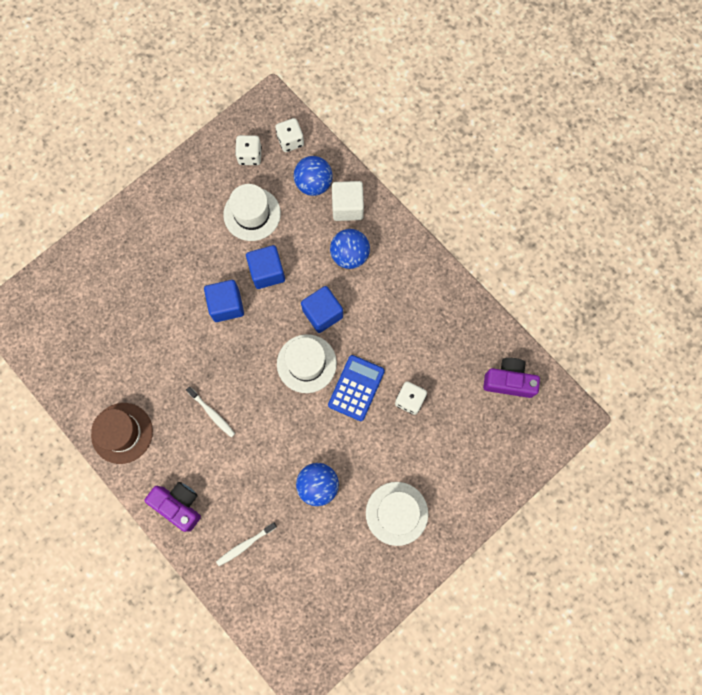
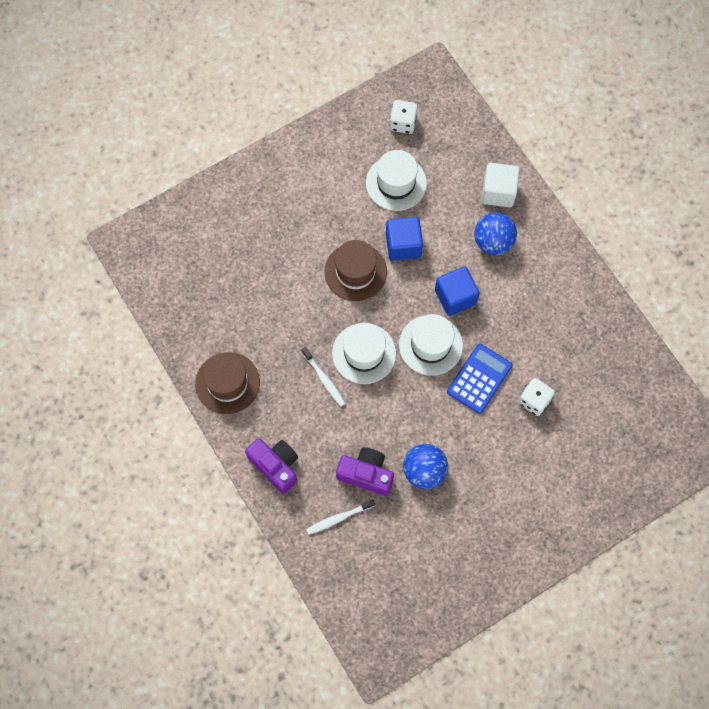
camera: 10 degrees right, 5 degrees down
blue cube [204,280,244,322] -> brown hat [324,240,387,301]
white dice [275,118,304,152] -> none
blue ball [294,156,333,196] -> none
white hat [366,482,428,546] -> white hat moved to [332,323,396,384]
purple camera [483,358,540,398] -> purple camera moved to [336,447,394,496]

